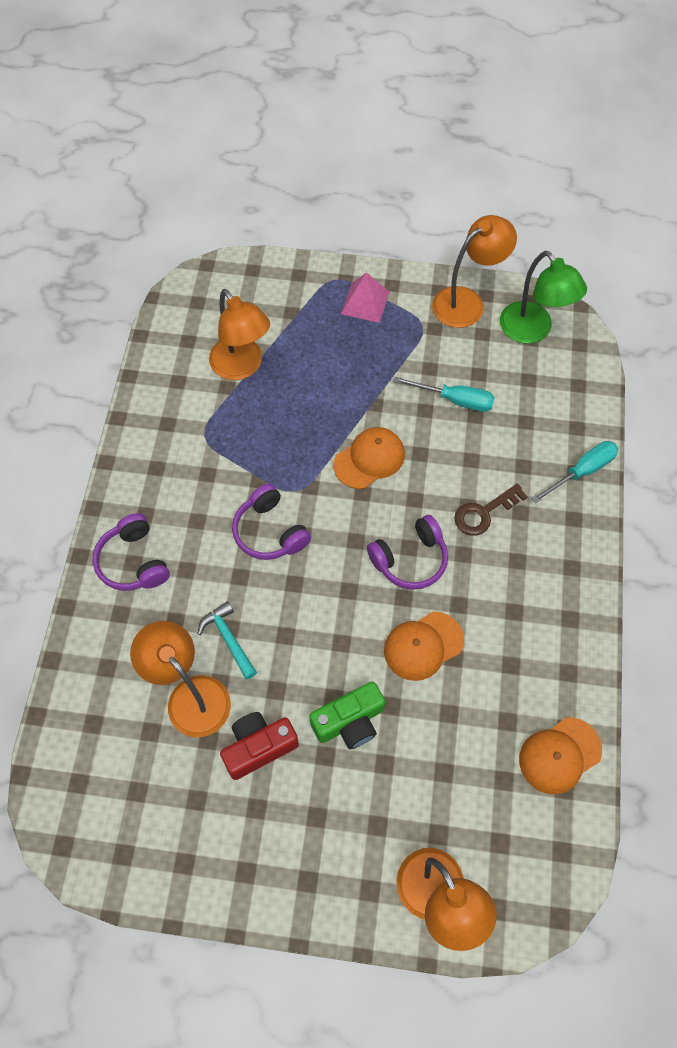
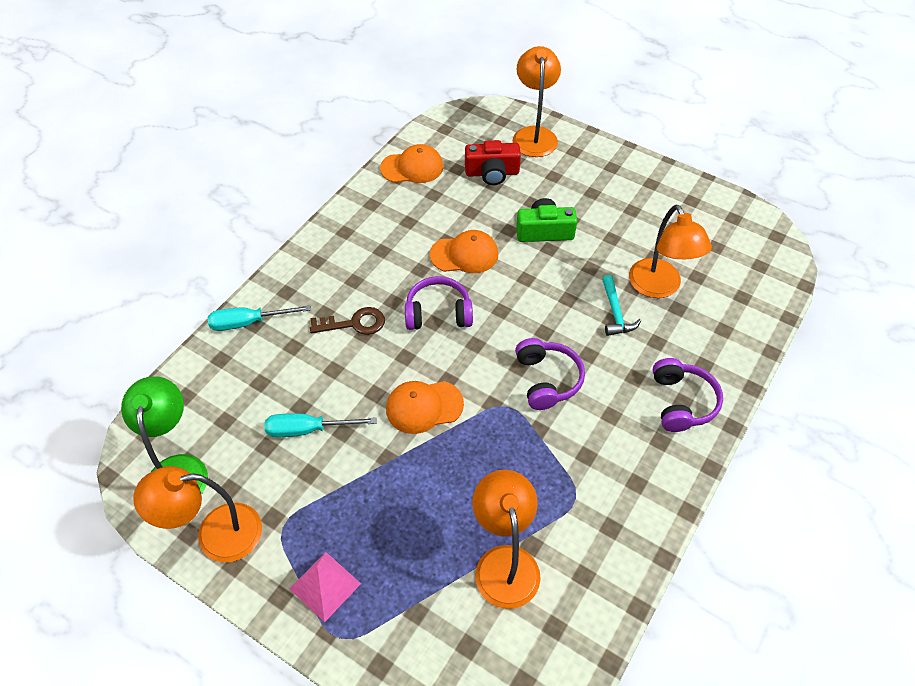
camera: 155 degrees left, 10 degrees down
red camera [220,712,299,780] -> red camera moved to [465,140,521,185]
turquoise screwdriver [393,376,495,412] -> turquoise screwdriver turned 45 degrees counterclockwise [264,414,377,437]

